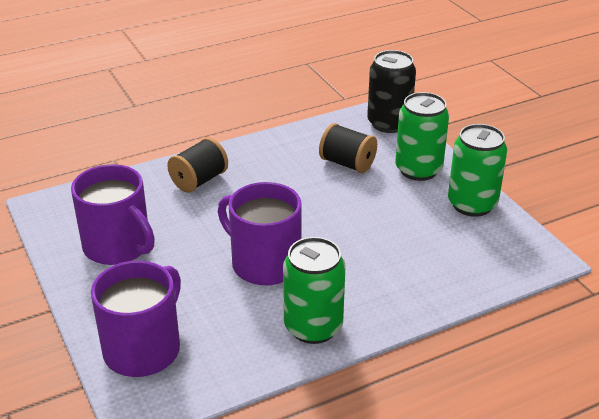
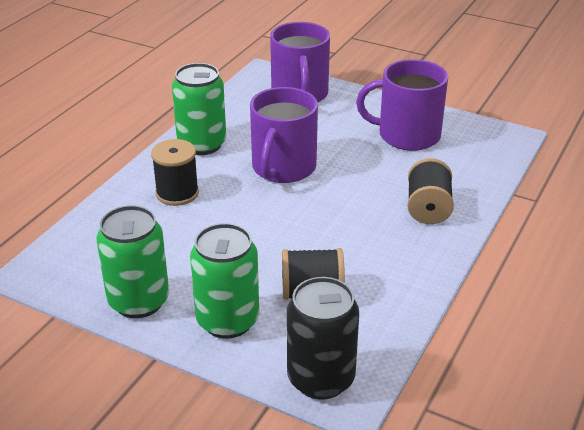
camera: 145 degrees right, 0 degrees up
purple mug [218,182,302,286] -> purple mug turned 105 degrees clockwise [250,87,318,183]
none -> black spool [151,139,199,206]

